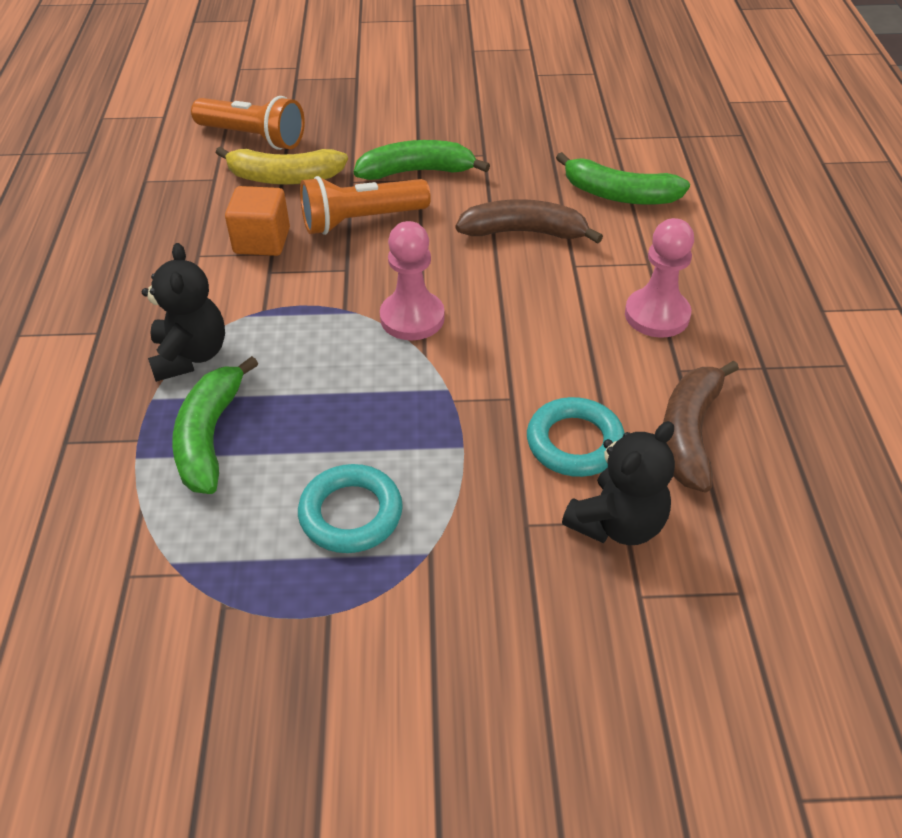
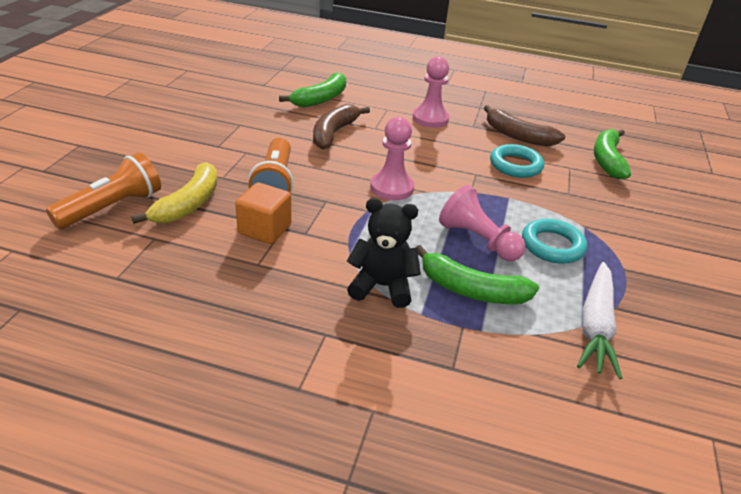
camera: 75 degrees left, 10 degrees down
green banana [354,140,490,180] -> green banana moved to [594,129,631,179]
black teddy bear [562,421,675,545] -> none
none -> pink pawn [439,185,526,261]
none -> white carrot [577,262,622,379]

